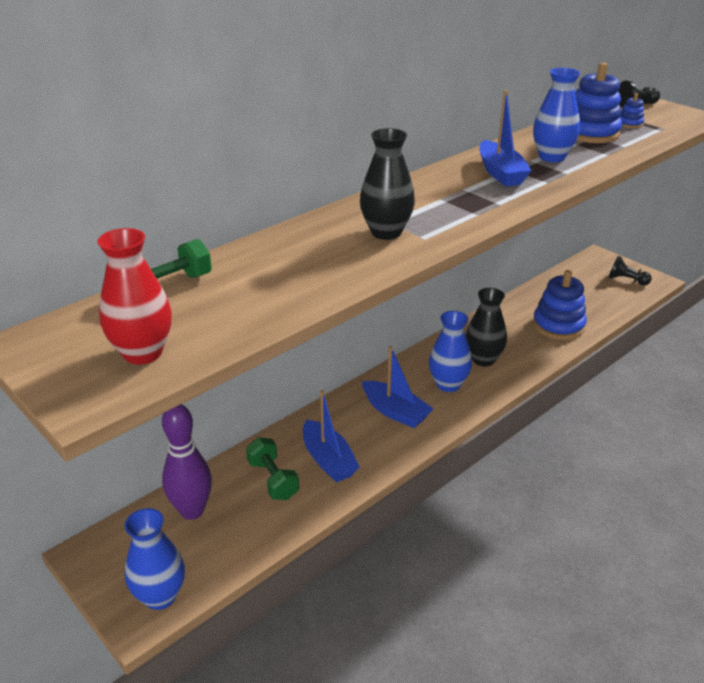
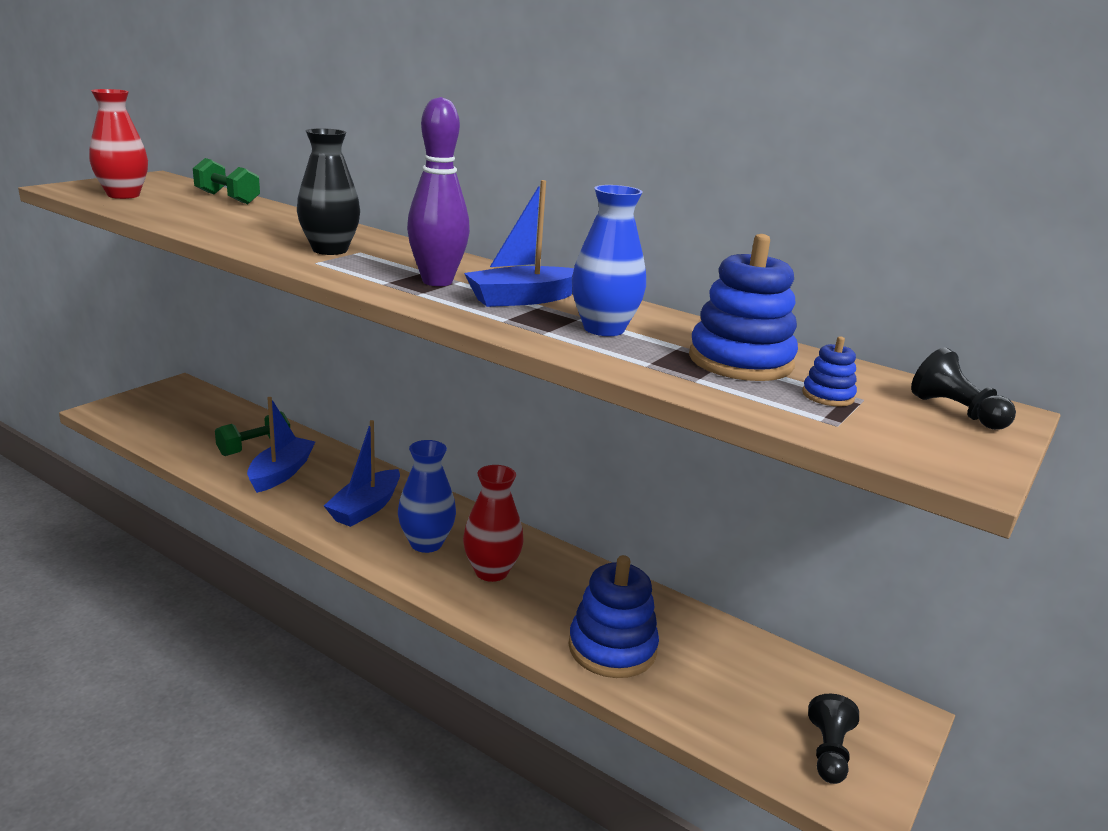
camera: 75 degrees right, 10 degrees down
blue vase [125,508,185,610] -> none
purple bowling pin [162,404,212,520] -> purple bowling pin moved to [407,97,470,286]
blue boat [303,390,360,483] -> blue boat turned 150 degrees clockwise [247,397,315,493]
black vase [466,288,507,366] -> red vase [463,465,524,582]

